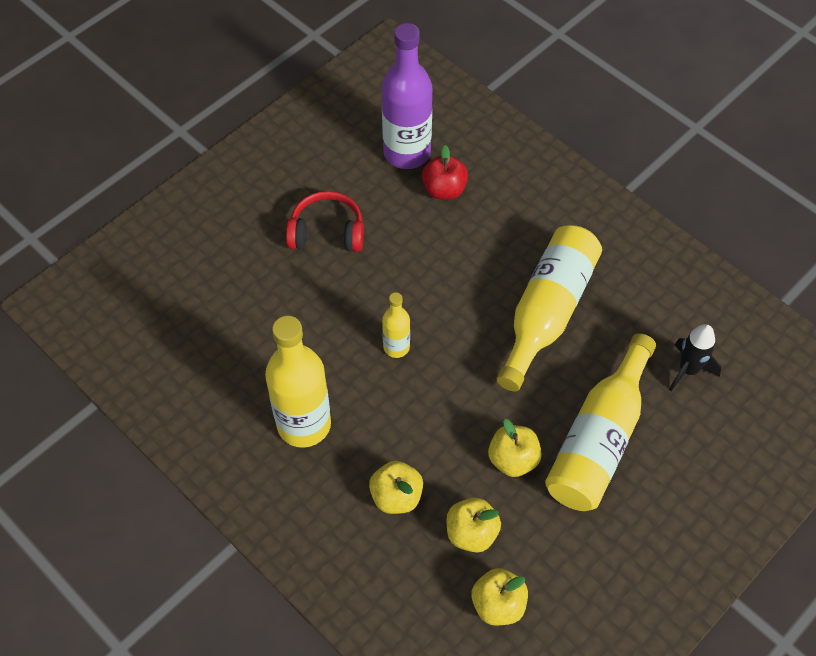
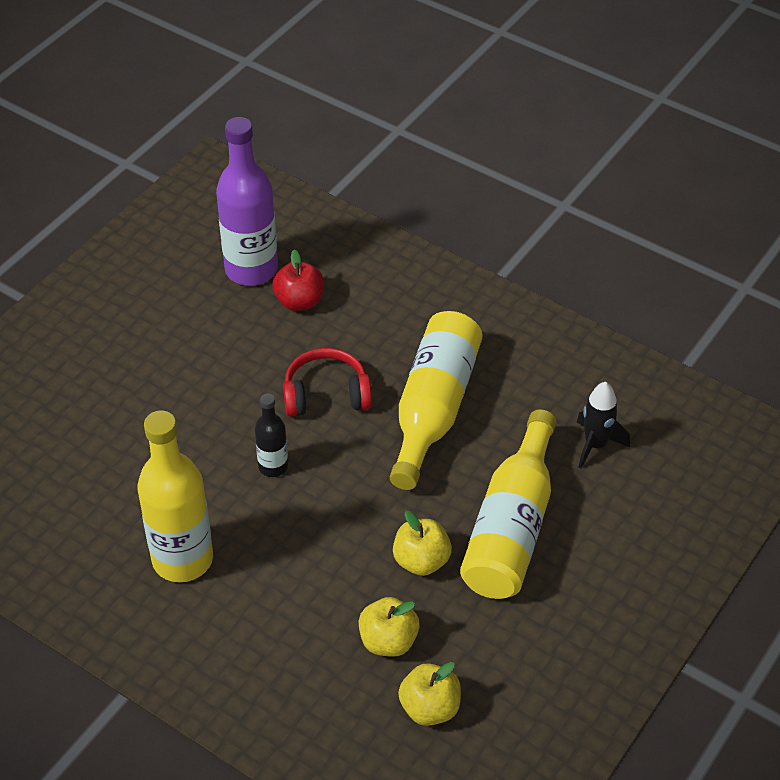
camera: 10 degrees left, 10 degrees down
red headphones [286,191,364,252] -> red headphones moved to [283,348,372,417]
yellow apple [369,461,423,514] -> none
yellow bottle [382,292,410,358] -> black bottle [255,394,288,477]

